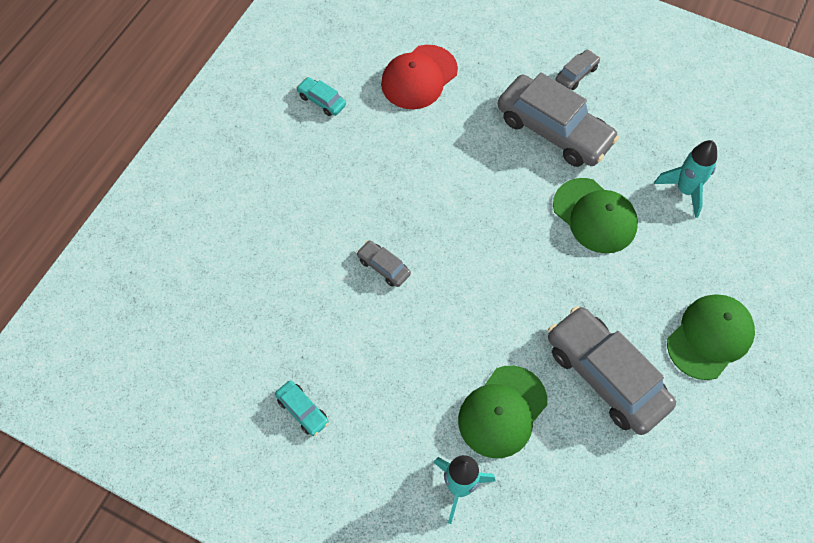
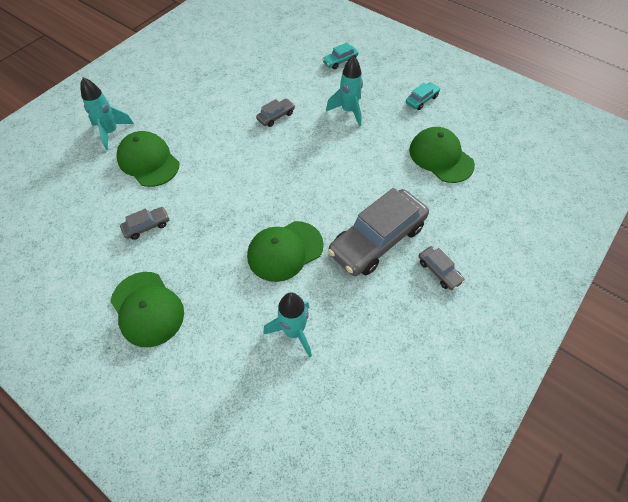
camera: 100 degrees right, 5 degrees down
turquoise car [275,380,329,436] -> turquoise car moved to [322,42,358,69]
red cap [381,45,458,109] -> green cap [409,127,475,183]
grey car [548,306,676,435] -> grey car [120,207,169,240], size x0.44
none -> turquoise rocket [326,55,363,126]

